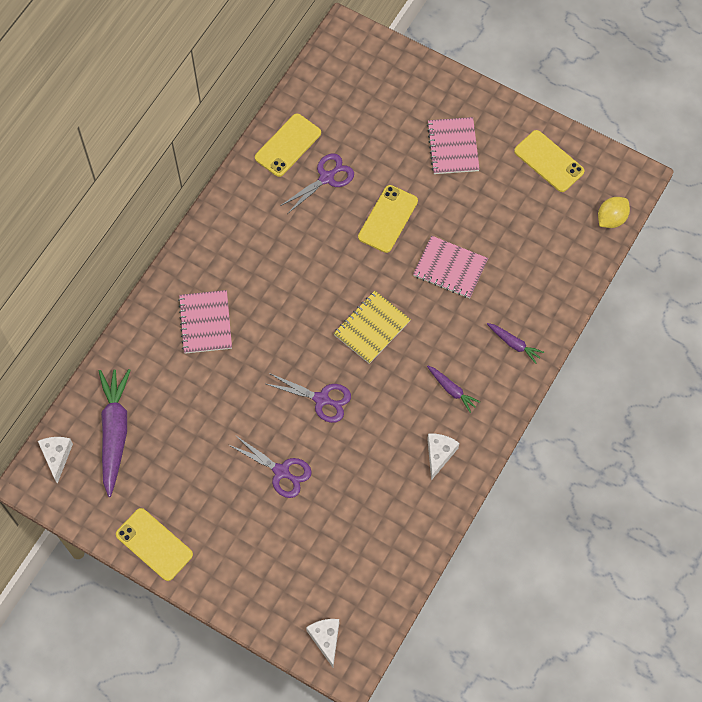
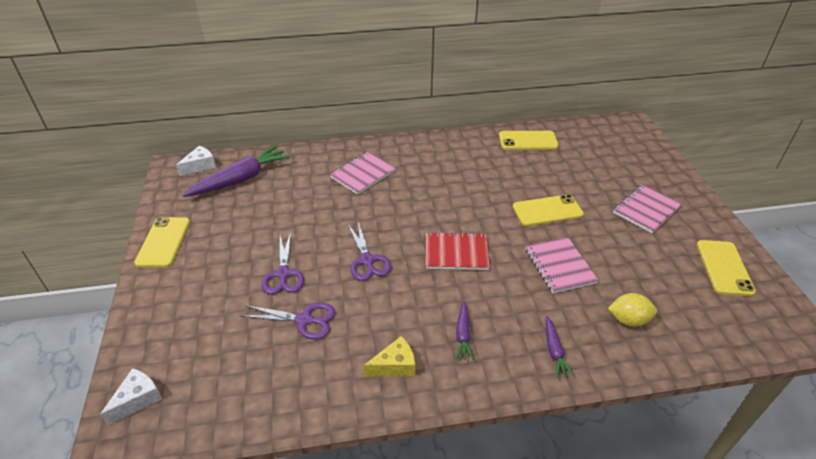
camera: 50 degrees right, 25 degrees down
purple scissors [280,153,354,214] -> purple scissors moved to [241,303,336,339]
yellow notebook [333,291,411,364] -> red notebook [426,232,490,270]
white cheese [427,434,459,481] -> yellow cheese [363,336,415,377]
yellow lemon [598,197,630,228] -> yellow lemon moved to [608,293,657,327]

